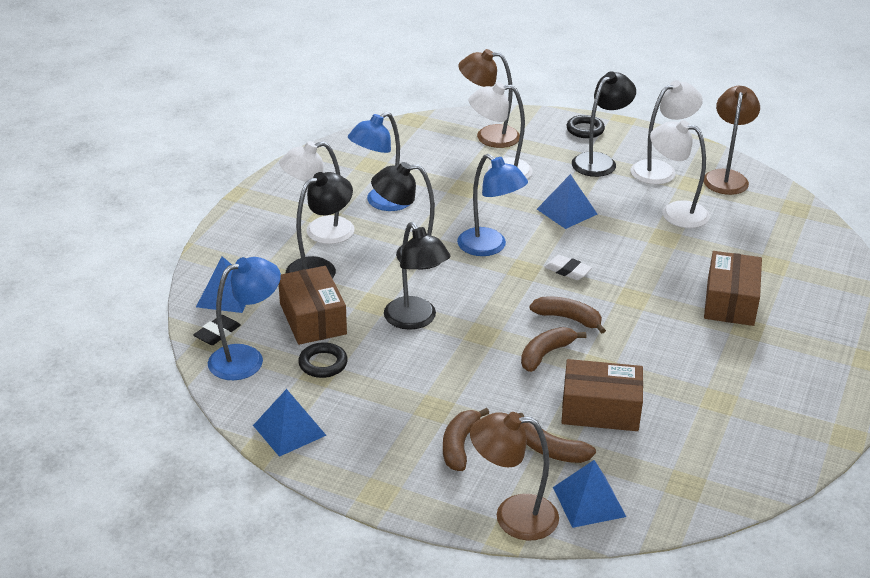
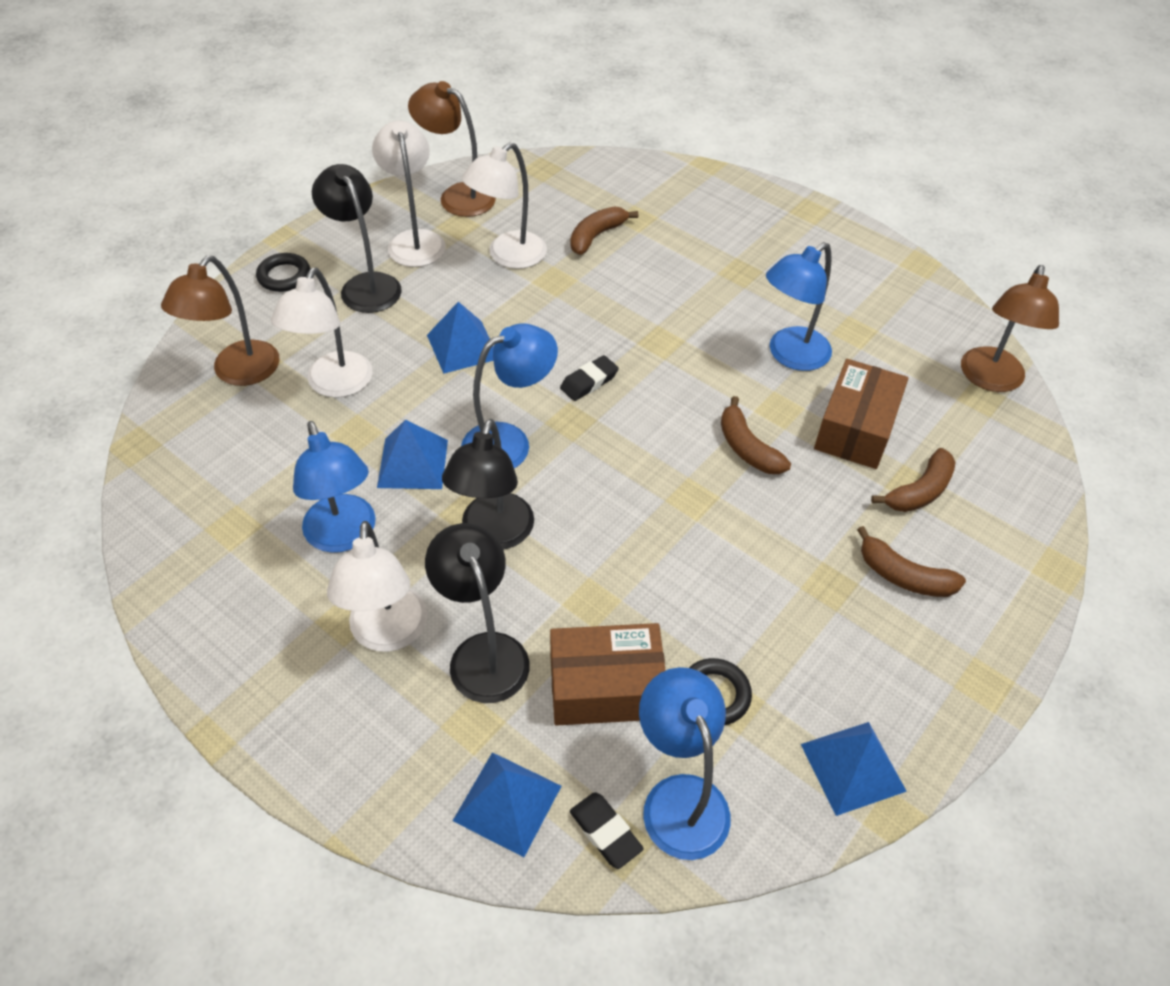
camera: 75 degrees left, 15 degrees up
black lamp [384,222,451,330] -> none
brown lamp [470,412,559,541] -> brown lamp moved to [961,265,1059,392]
brown banana [529,296,606,334] -> brown banana moved to [571,206,638,255]
white eraser [545,255,592,280] -> black eraser [560,355,619,401]
blue pyramid [553,460,626,528] -> blue pyramid moved to [377,420,448,489]
brown box [704,251,762,326] -> none
none -> blue lamp [766,242,832,371]

